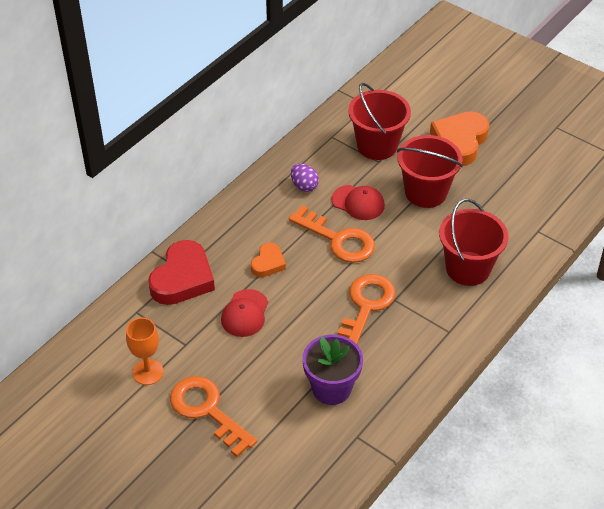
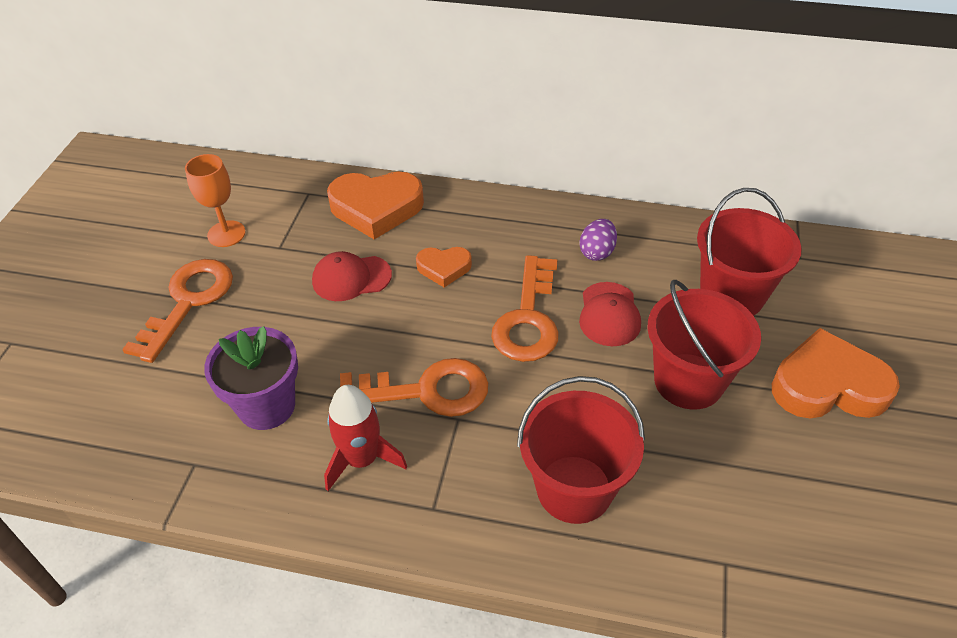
camera: 65 degrees right, 0 degrees up
red heart [148,240,215,305] -> orange heart [327,171,424,240]
none -> red rocket [324,385,407,491]

